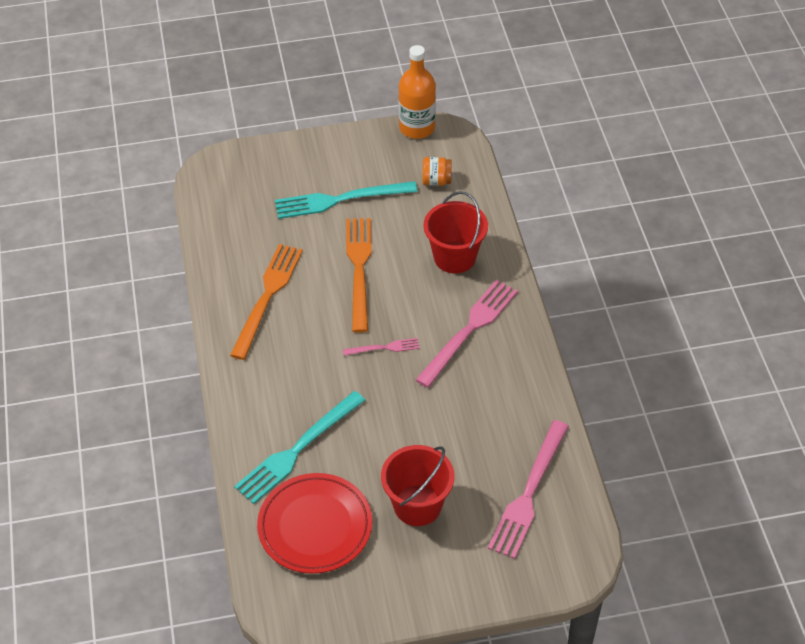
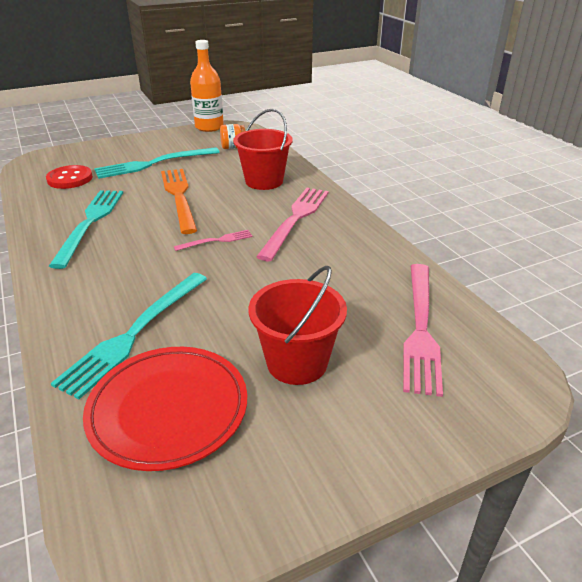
camera: 15 degrees left, 15 degrees down
orange fork [230,244,303,360] -> turquoise fork [49,190,123,269]
none -> red button [46,165,93,189]

